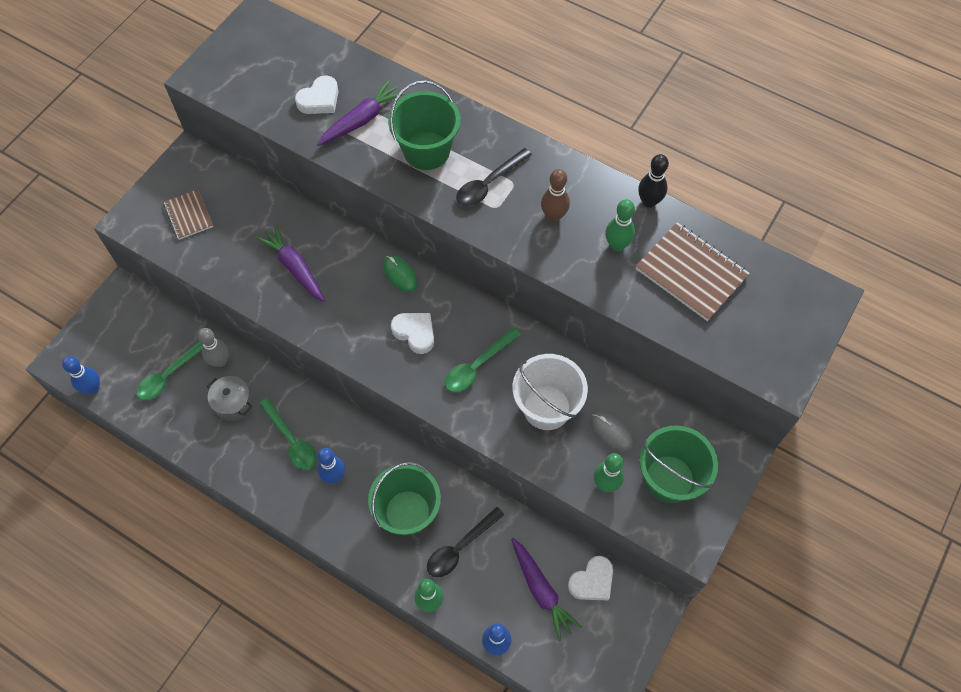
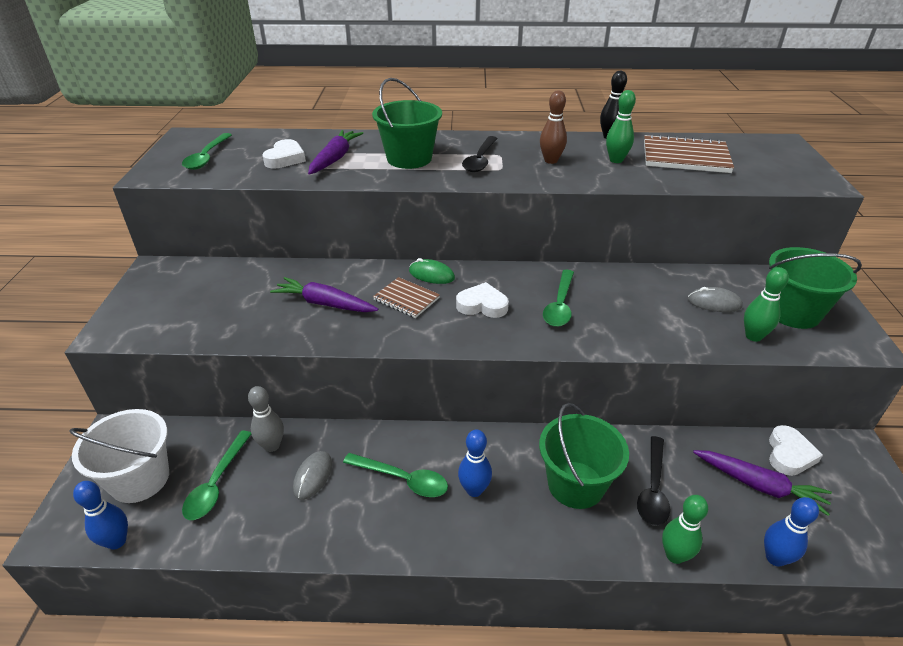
camera: 30 degrees left, 25 degrees down
brown notebook [163,189,213,240] -> brown notebook moved to [373,277,440,318]
grey pot [207,376,253,421] -> grey mouse [293,451,332,500]
white bucket [513,354,588,430] -> white bucket moved to [69,409,169,503]
none -> green spoon [182,133,232,170]

